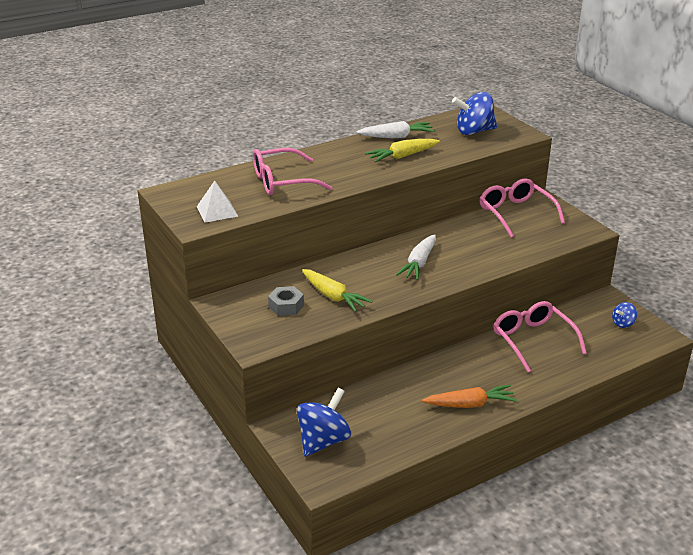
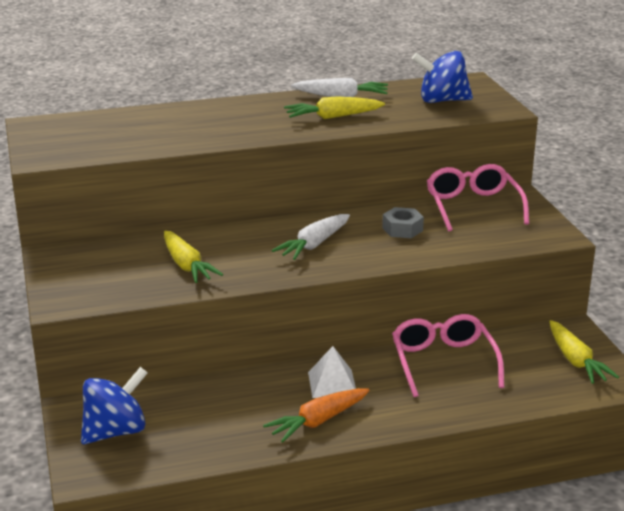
camera: 15 degrees right, 5 degrees down
white pyramid [197,181,239,223] -> white pyramid moved to [308,346,356,398]
pink glasses [253,148,332,195] -> none
grey nut [268,286,304,316] -> grey nut moved to [382,207,424,238]
orange carrot [422,385,517,408] -> orange carrot turned 135 degrees clockwise [263,388,370,442]
blue spinning top [612,302,637,328] -> yellow carrot [549,320,619,384]

